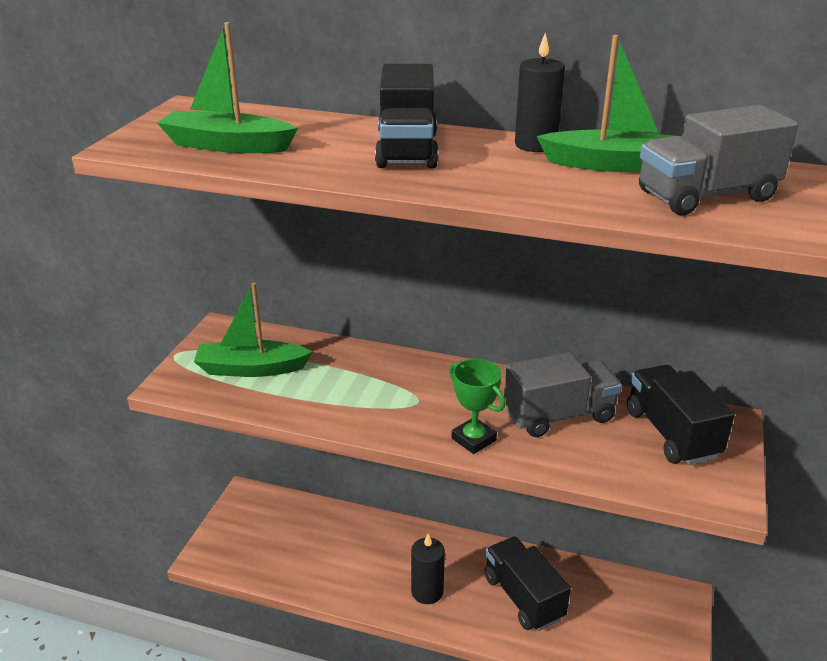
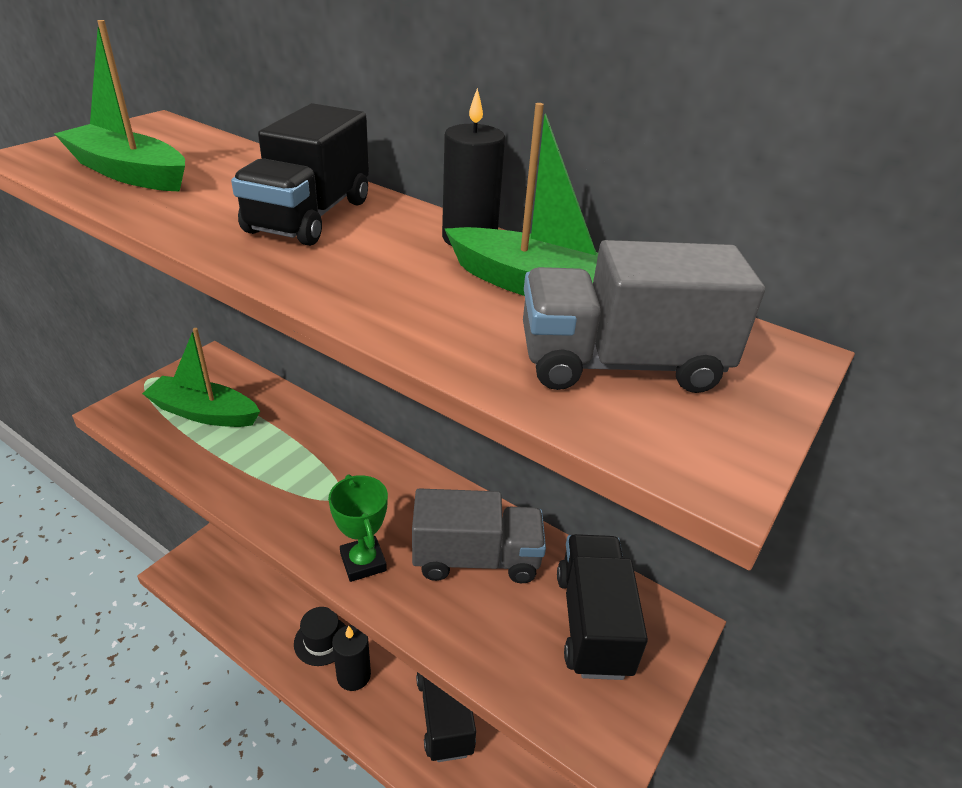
camera: 15 degrees right, 5 degrees up
none -> black hat [294,607,346,666]

